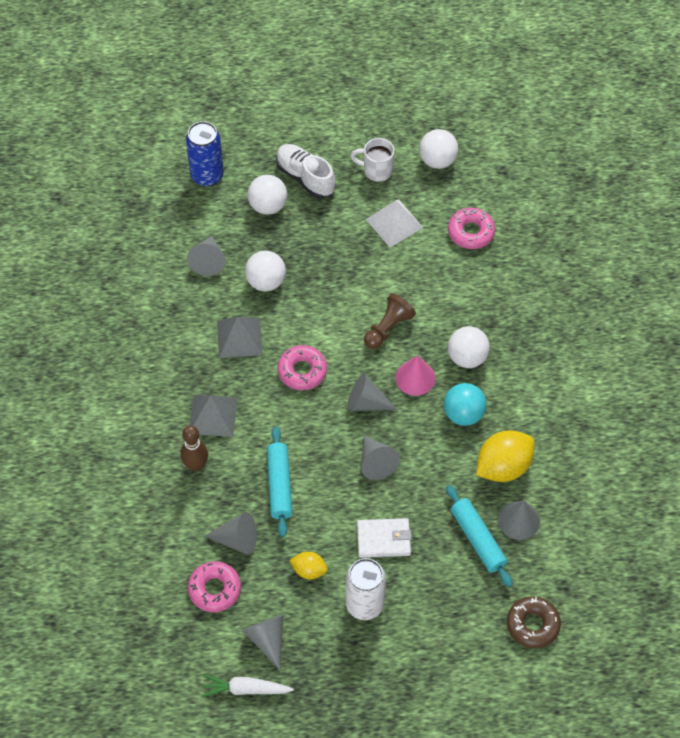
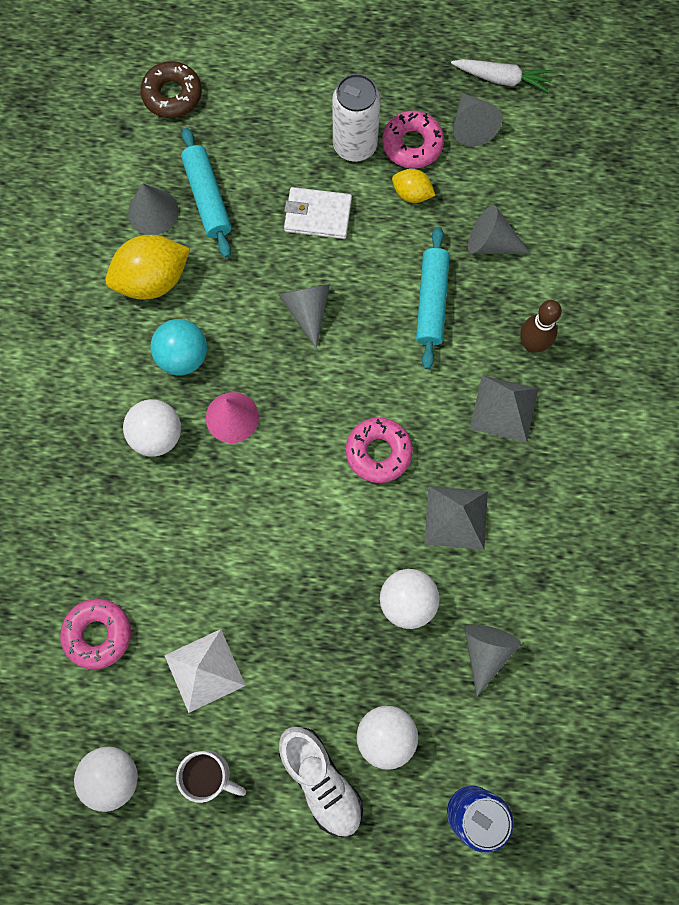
camera: 170 degrees left, 15 degrees up
pink donut [188,561,241,612] -> pink donut moved to [382,111,444,169]
grey cone [347,373,398,411] -> none
brown pawn [364,293,416,349] -> none

